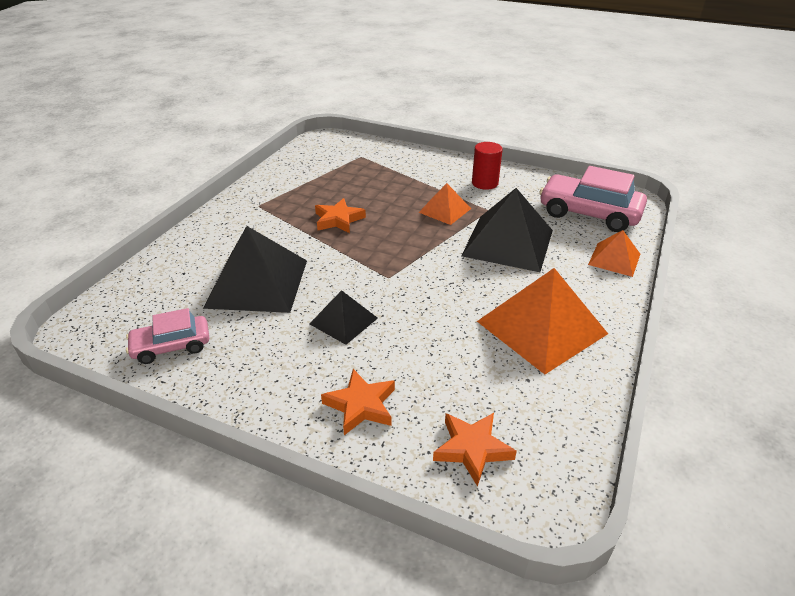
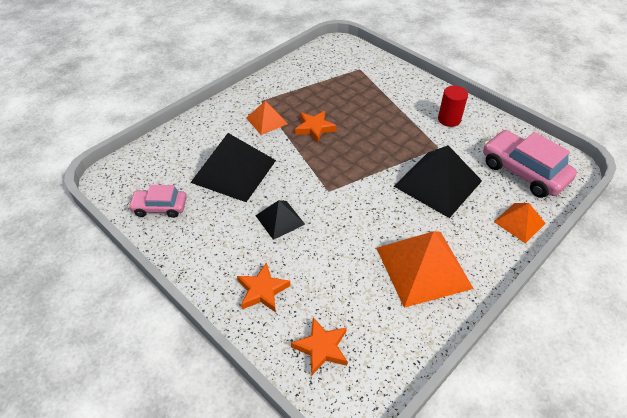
camera: 20 degrees right, 10 degrees up
orange pyramid [418,183,471,225] -> orange pyramid moved to [246,101,288,135]

